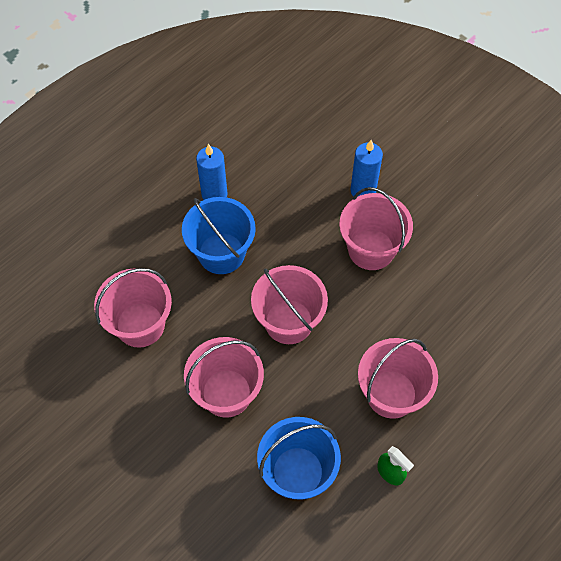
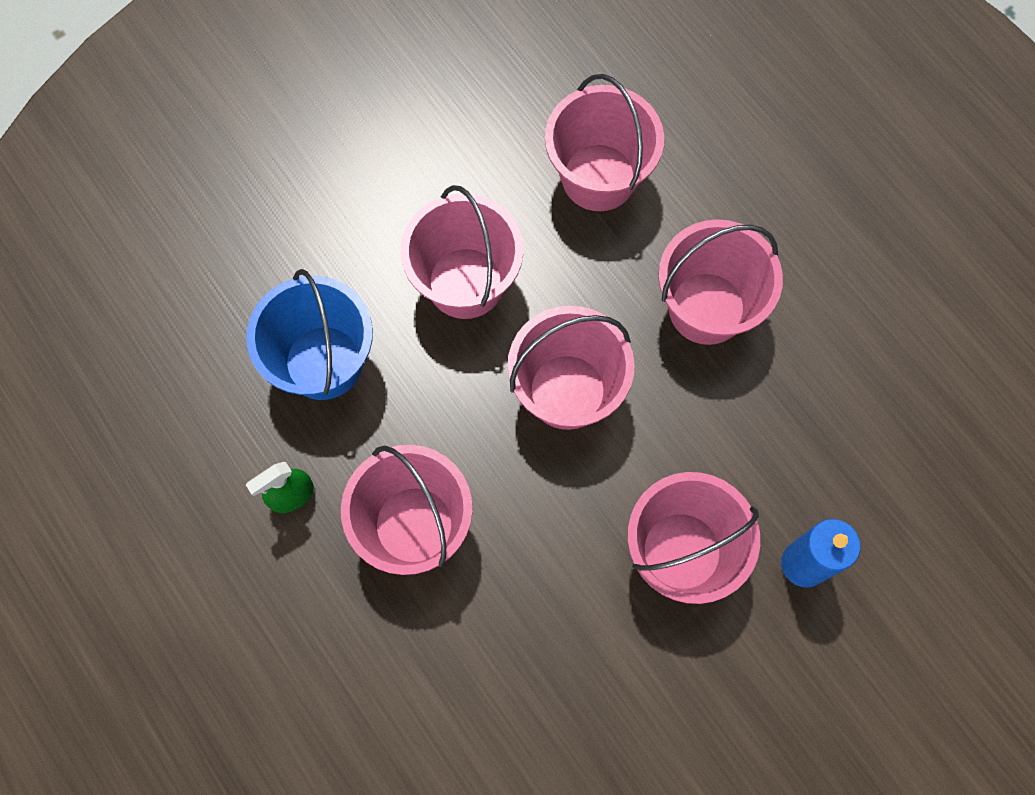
camera: 100 degrees right, 10 degrees up
blue bucket [182,197,256,274] -> pink bucket [658,219,783,345]
blue candle [196,144,228,200] -> none

